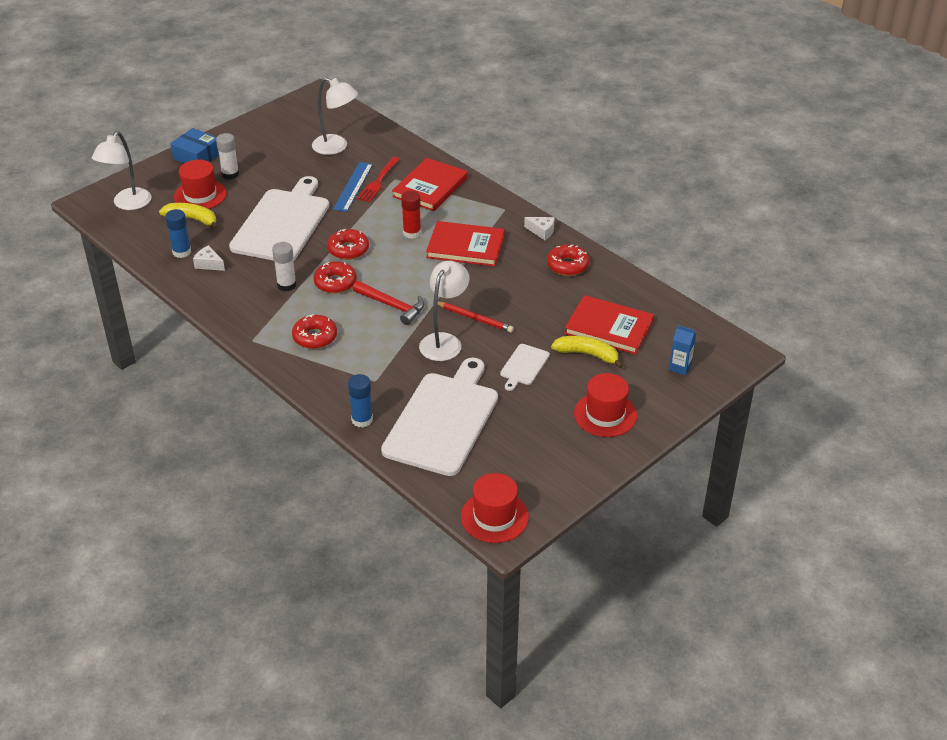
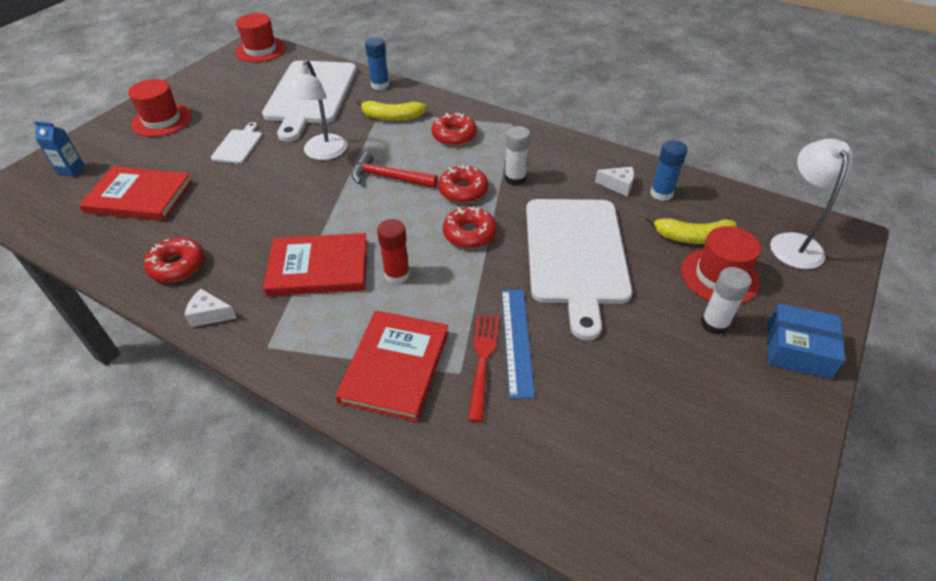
camera: 165 degrees right, 5 degrees up
white lamp [312,77,358,155] -> none
red pencil [437,301,514,333] -> none
yellow banana [551,336,623,368] -> yellow banana moved to [356,99,427,121]

